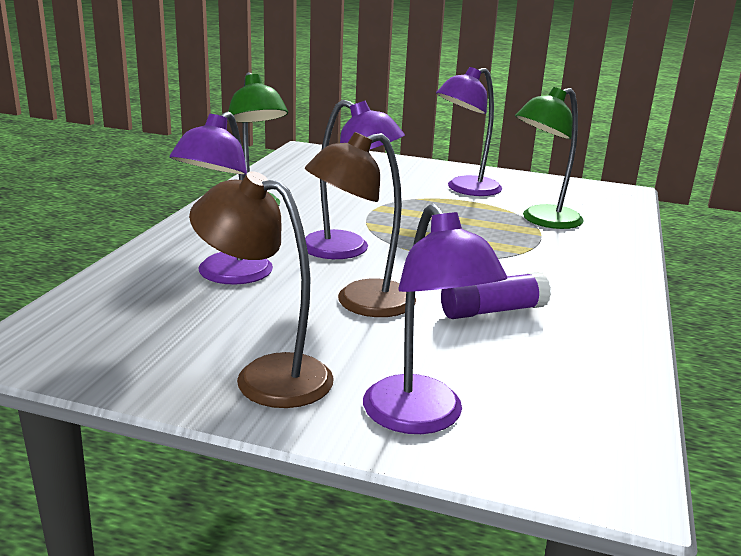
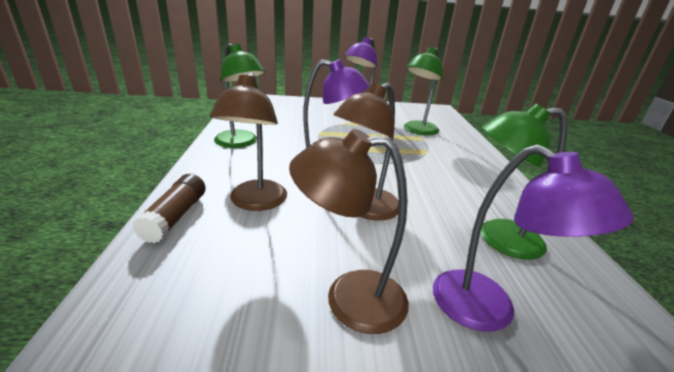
camera: 20 degrees left, 5 degrees up
purple lamp [170,111,273,285] -> brown lamp [210,72,287,211]
purple glue stick [441,272,551,319] -> none
none -> brown glue stick [132,174,205,243]
none -> green lamp [481,103,568,260]

